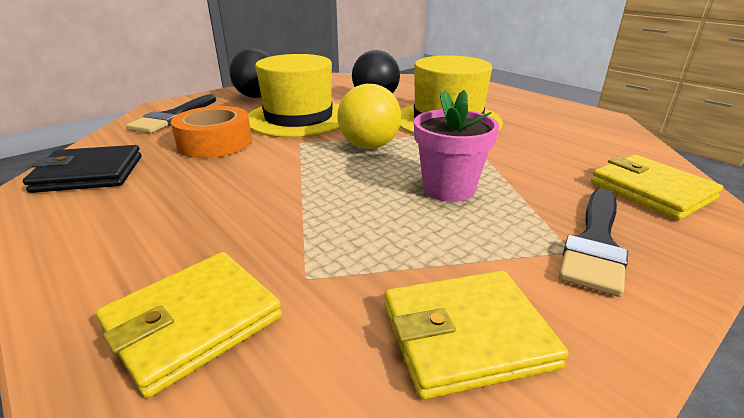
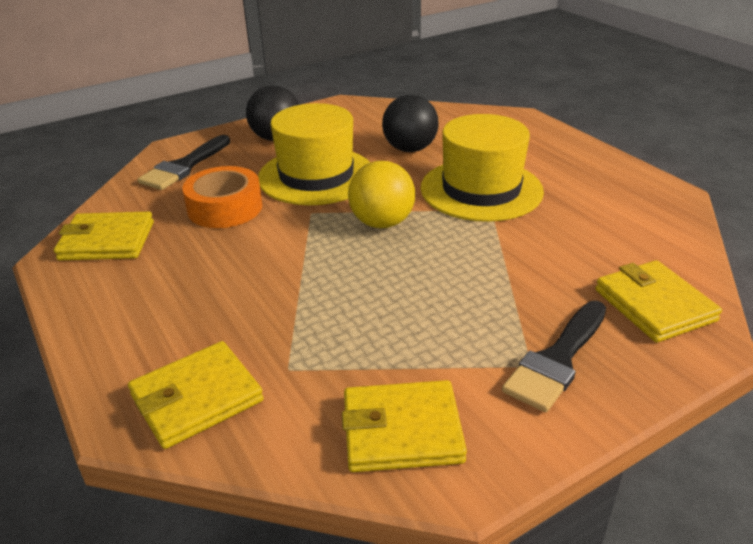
camera: 10 degrees right, 5 degrees up
black wallet [23,145,141,193] -> yellow wallet [54,211,154,260]
pink flower pot [414,90,499,202] -> none

